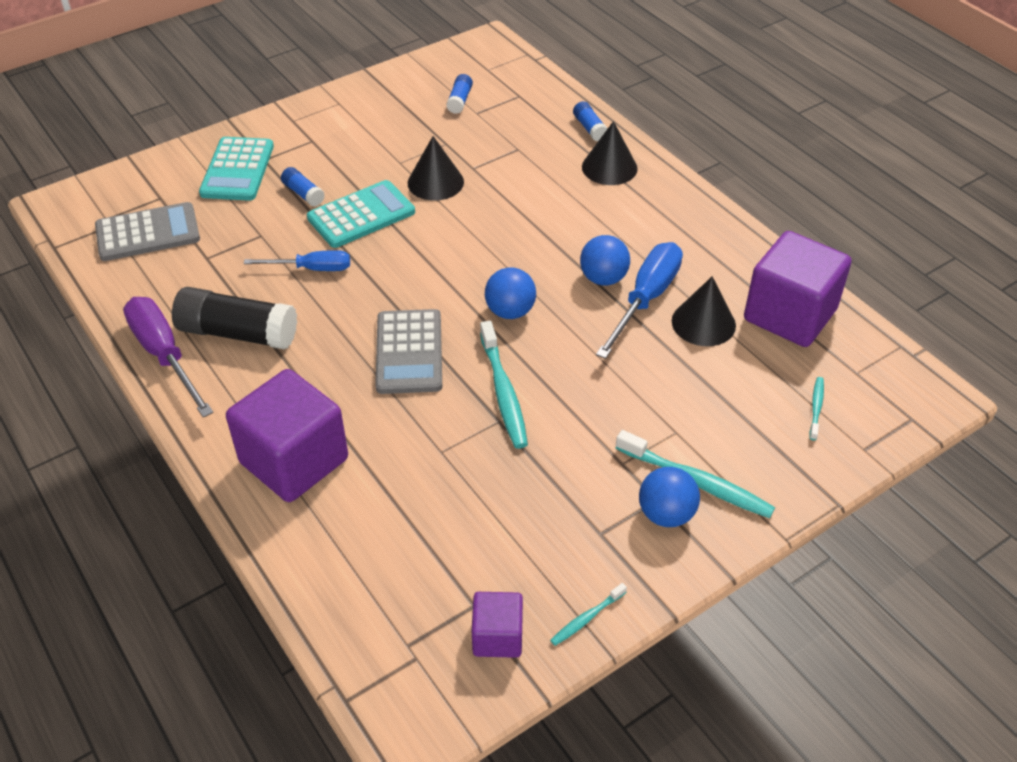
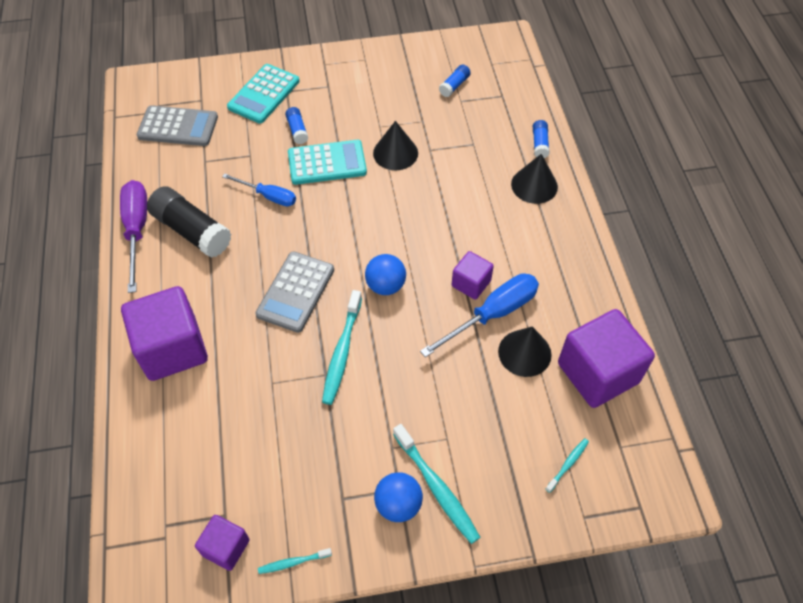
camera: 25 degrees right, 10 degrees up
blue ball [580,235,630,286] -> purple cube [452,251,494,300]

